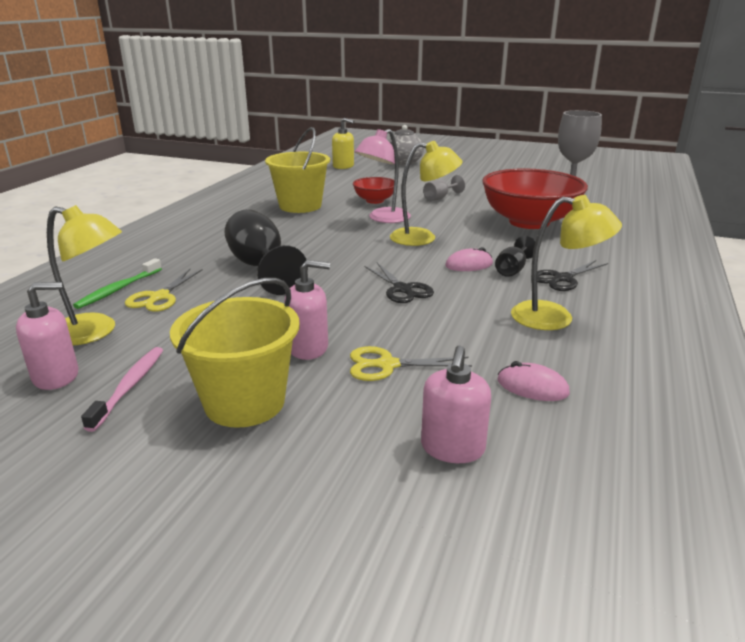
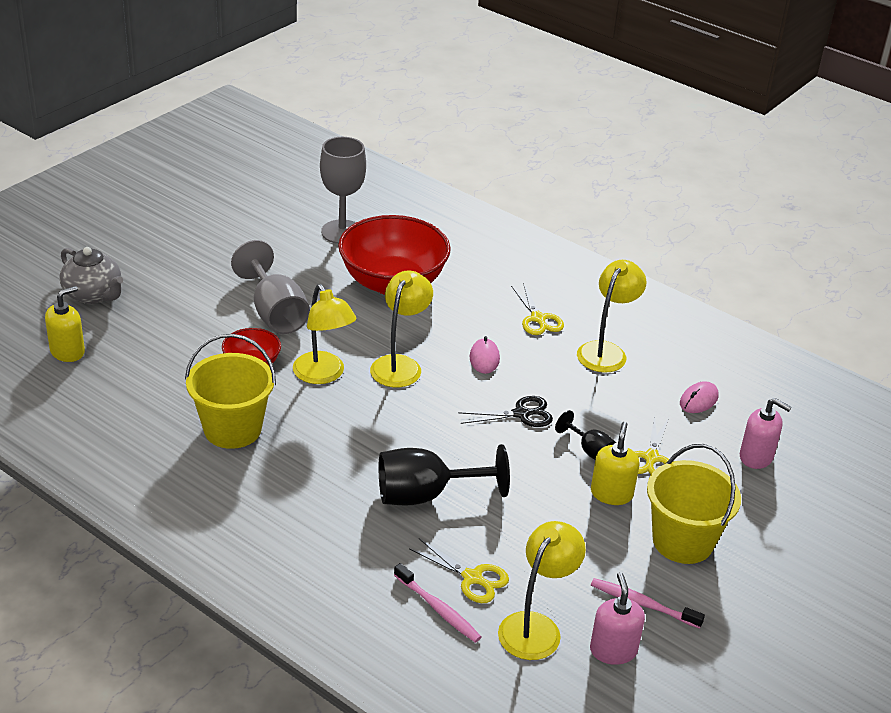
camera: 75 degrees left, 10 degrees up
green toothbrush [73,258,162,309] -> pink toothbrush [394,563,481,643]
pink soap dispenser [284,260,330,360] -> yellow soap dispenser [591,422,639,505]
pink lamp [355,129,411,223] -> yellow lamp [293,284,357,384]
grey goblet [423,175,465,201] -> grey goblet [231,240,310,334], size x1.93
black goblet [495,236,536,277] -> black goblet moved to [555,410,616,460]
black scissors [531,260,608,291] -> yellow scissors [511,283,564,335]

